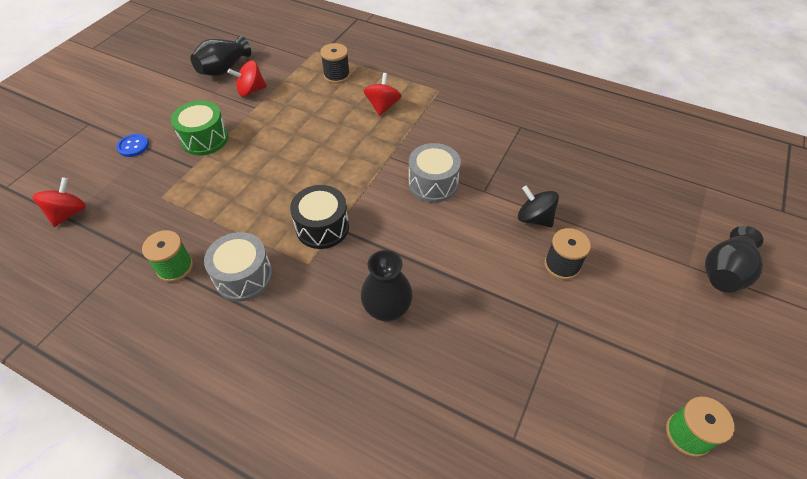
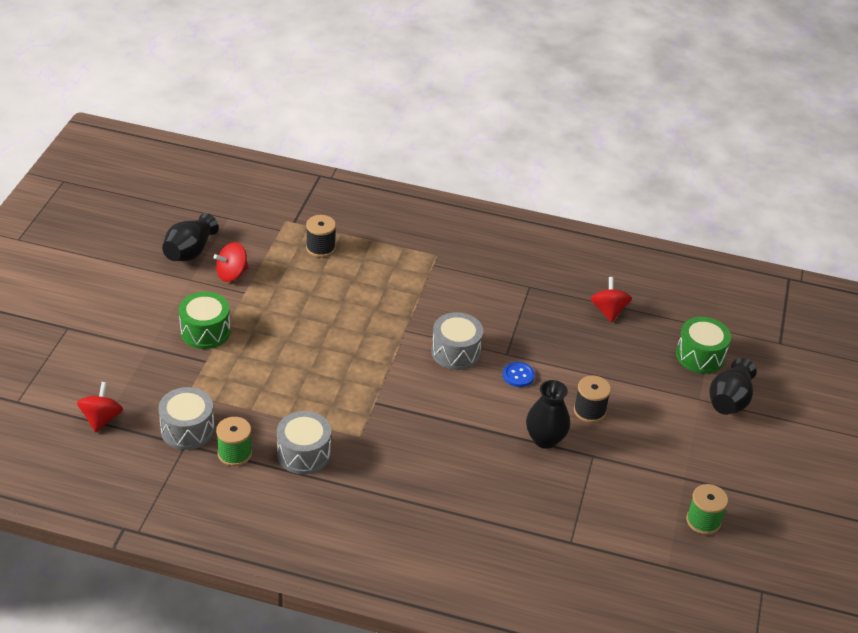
camera: 15 degrees left, 10 degrees down
blue button [116,134,149,157] -> blue button moved to [503,362,535,387]
black drum [290,185,349,249] -> none
black vase [361,250,413,322] -> black vase moved to [526,380,570,449]
red spinning top [364,73,401,116] -> red spinning top moved to [591,277,632,322]
black spinning top [518,185,559,227] -> none
none -> grey drum [159,387,215,450]
none -> green drum [676,317,731,374]

